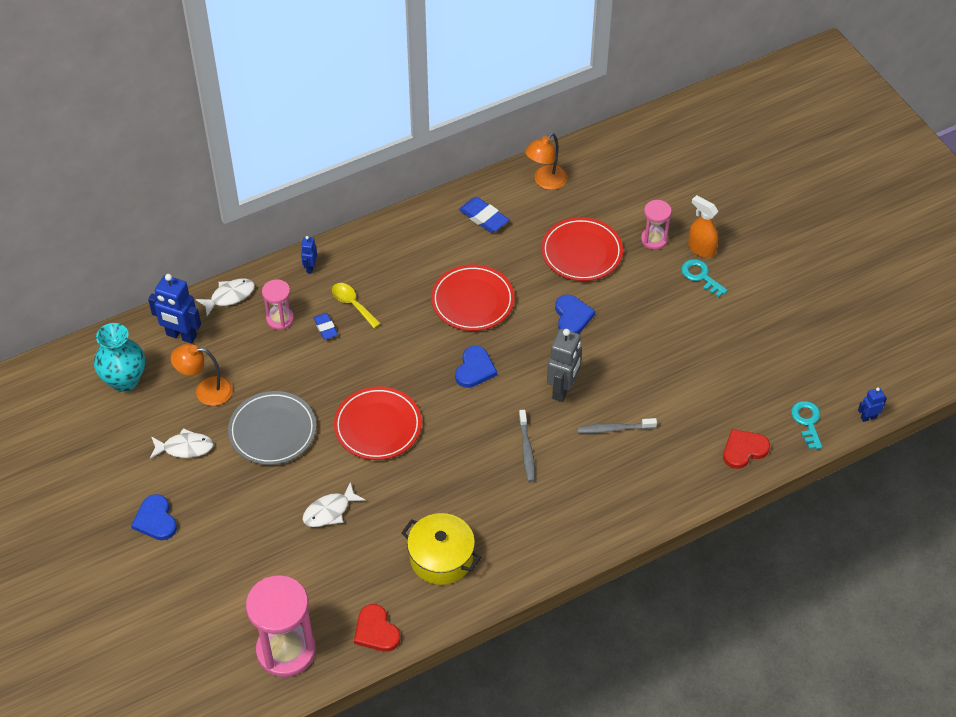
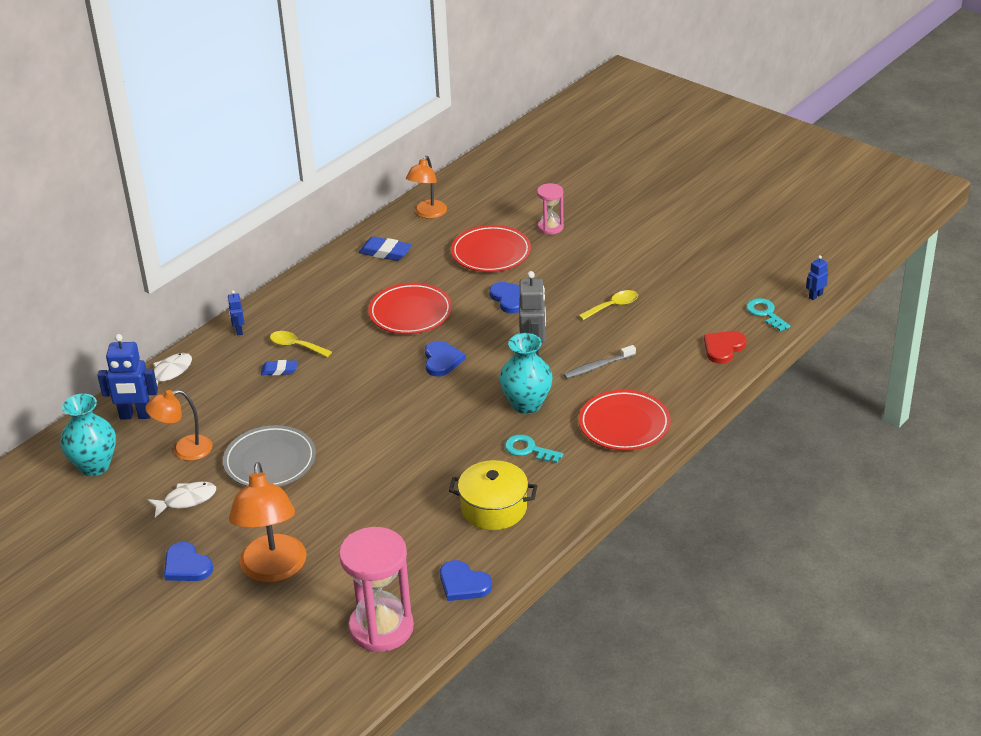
camera: 20 degrees left, 15 degrees down
pink hourglass [262,279,294,330] -> none
white fish [302,482,365,527] -> none
blue eraser [313,313,338,340] -> blue eraser turned 45 degrees counterclockwise [261,360,297,375]
red plate [334,387,422,460] -> red plate moved to [579,390,671,451]
red heart [354,604,401,652] -> blue heart [440,560,492,601]
grey toothbrush [519,410,535,482] -> turquoise vase [499,333,553,414]
turquoise key [681,259,728,297] -> turquoise key moved to [505,435,563,463]
orange spray bottle [688,195,719,258] -> none
none -> orange lamp [229,462,307,582]
none -> yellow spoon [579,290,638,320]

